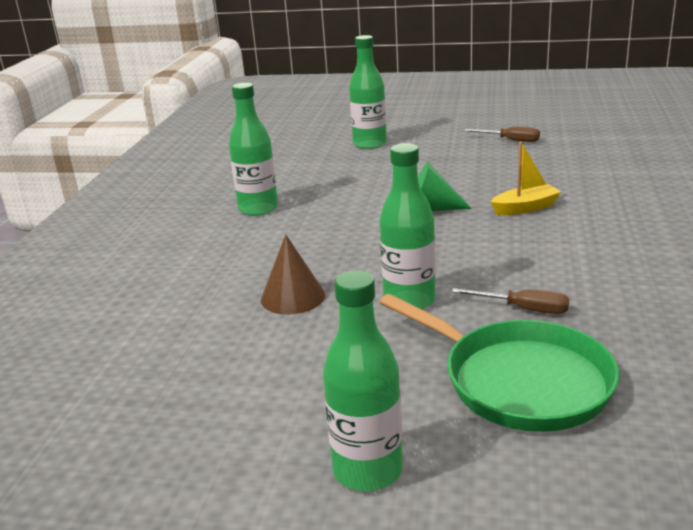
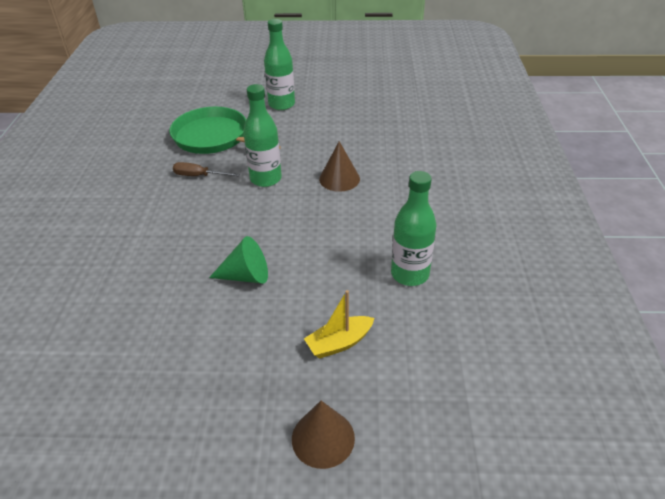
camera: 170 degrees right, 15 degrees up
green bottle [349,35,387,149] -> brown cone [292,401,355,469]
brown screwdriver [465,126,540,142] -> none
yellow boat [491,142,561,215] -> yellow boat moved to [304,290,374,359]

